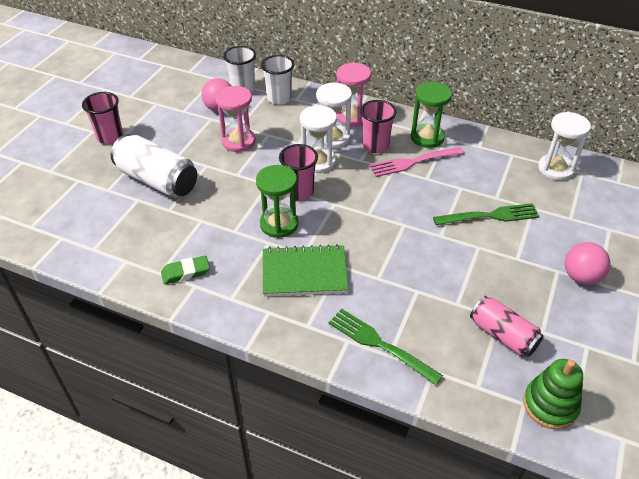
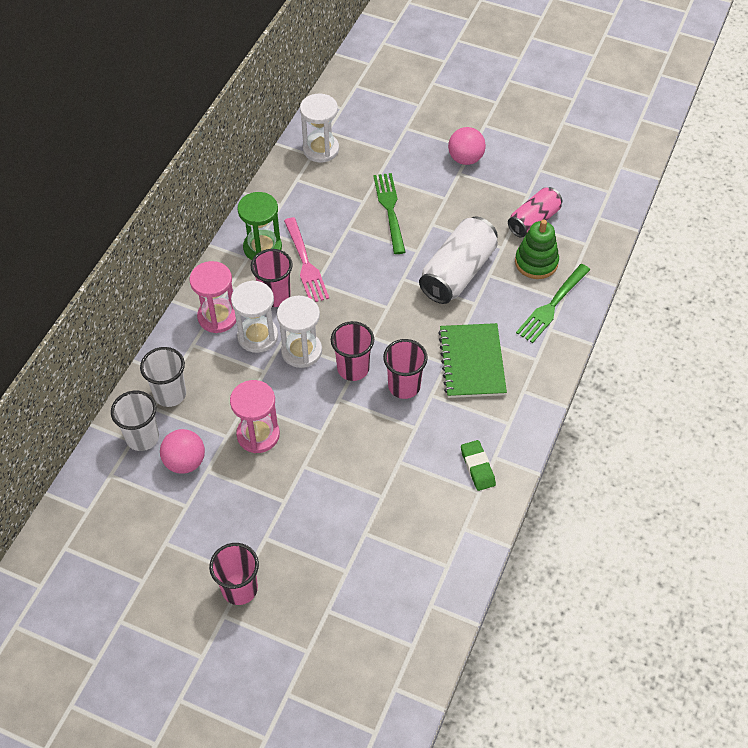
camera: 90 degrees left, 10 degrees up
white can [111,134,197,198] -> white can moved to [419,216,498,304]
green hourglass [256,165,298,238] -> pink cup [383,339,428,399]
green stacking toy [523,359,583,429] -> green stacking toy moved to [515,220,559,279]

